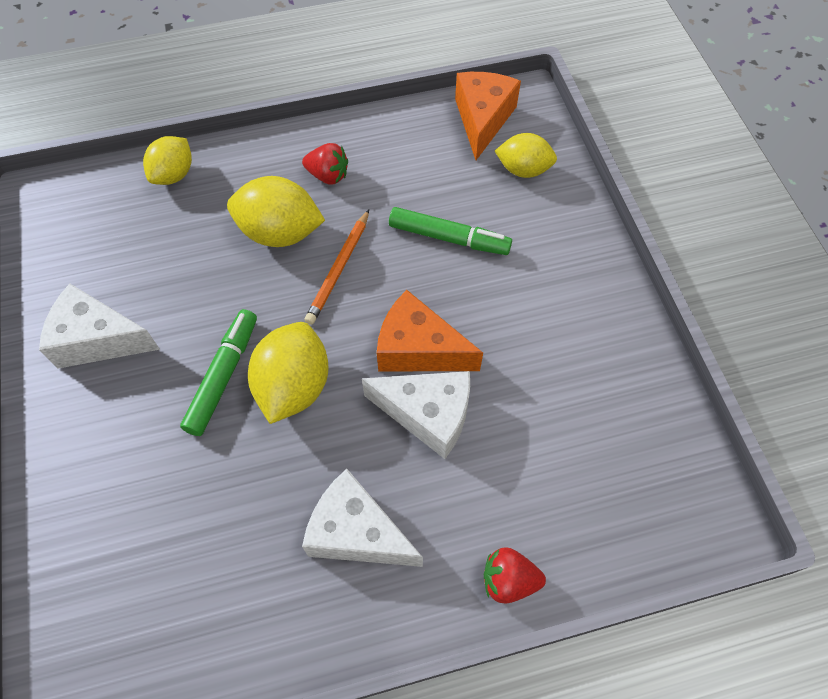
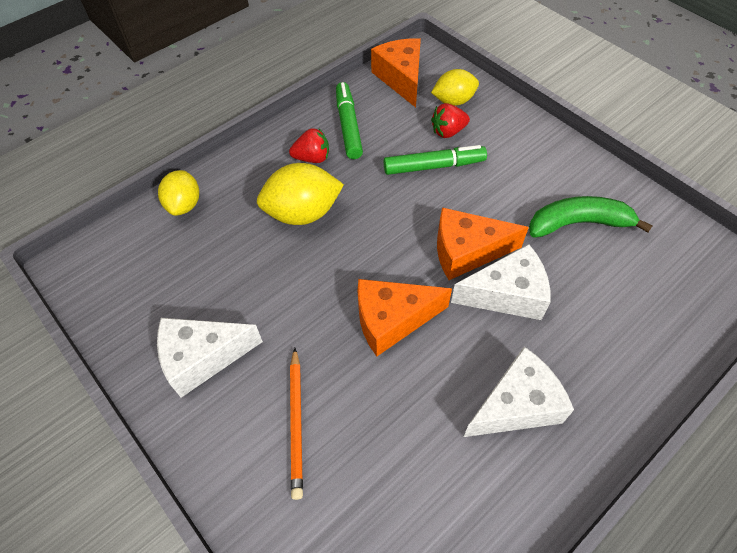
camera: 25 degrees left, 5 degrees down
green marker [180,309,257,436] -> green marker moved to [336,82,363,159]
yellow lemon [248,322,329,424] -> orange cheese [358,279,452,356]
white cheese [302,469,423,567] -> white cheese turned 150 degrees clockwise [464,347,574,437]
orange pencil [304,210,369,325] -> orange pencil moved to [290,348,303,500]
red strawberry [484,547,546,604] -> red strawberry moved to [431,103,470,138]
none -> green banana [529,196,653,238]

